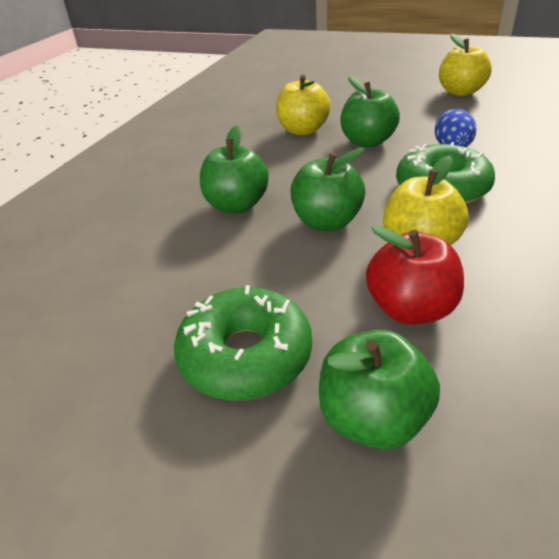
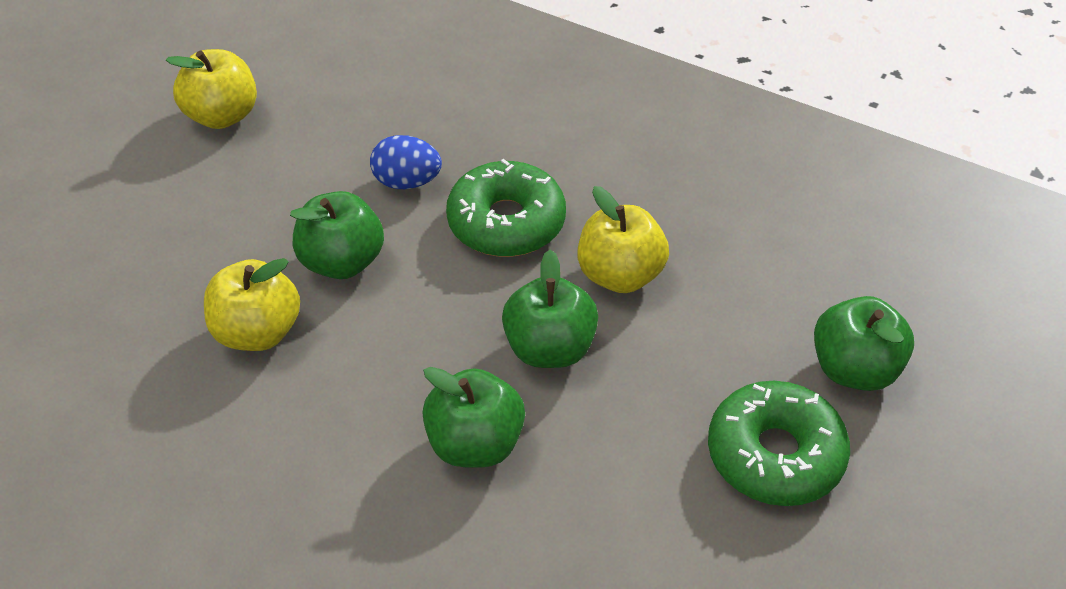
camera: 85 degrees left, 10 degrees up
red apple [366,226,464,324] -> none

